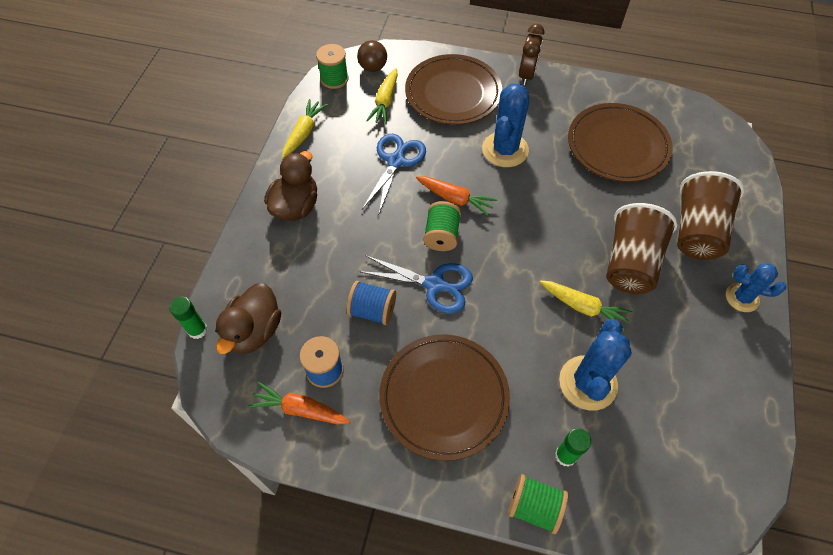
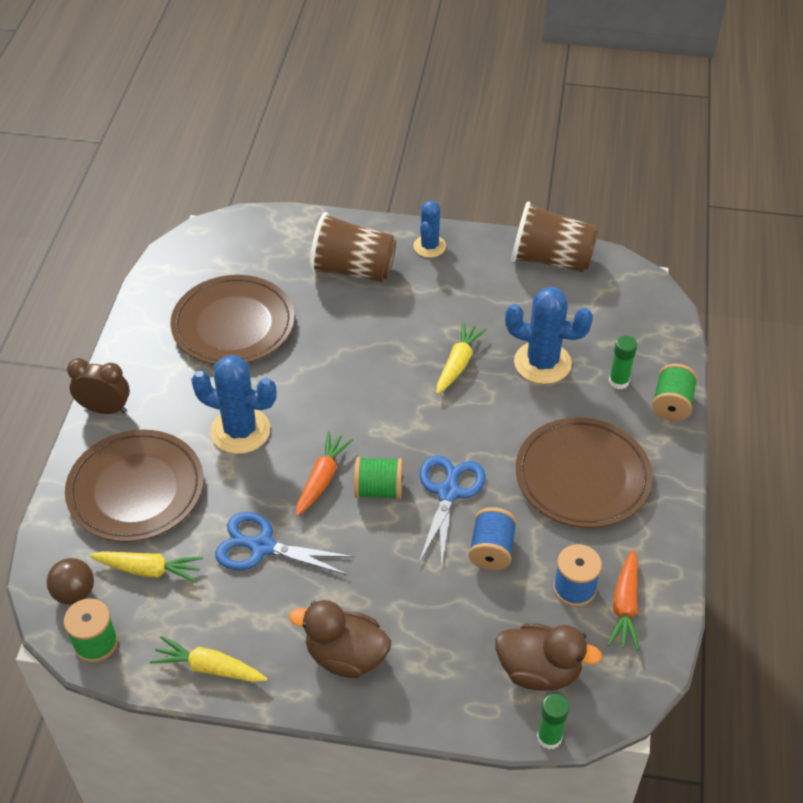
camera: 95 degrees left, 10 degrees down
brown cup [606,203,678,294] -> brown cup moved to [511,201,598,273]

